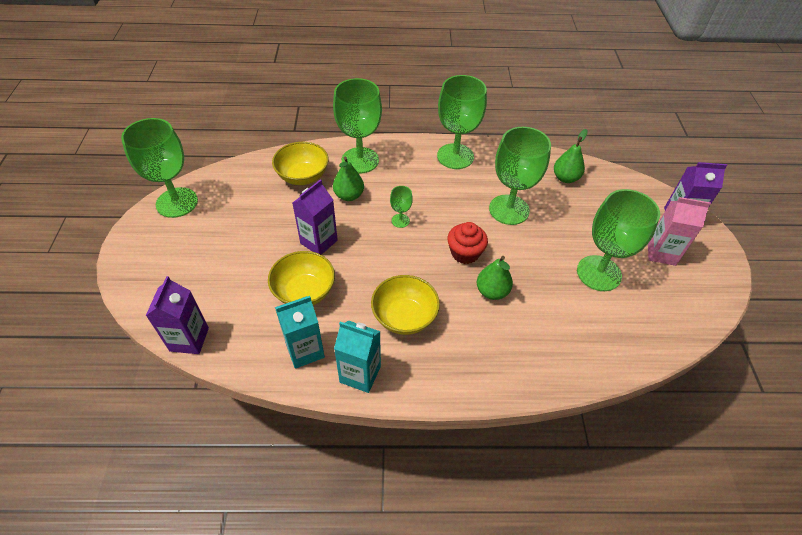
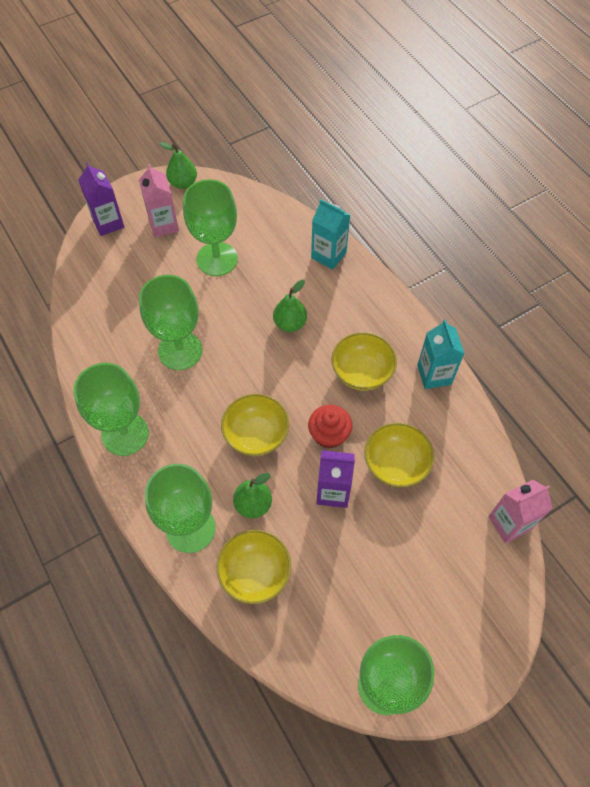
camera: 120 degrees left, 10 degrees up
purple carton [146,276,209,354] -> pink carton [488,480,553,543]
turquoise carton [275,296,325,369] -> turquoise carton moved to [311,199,350,270]
green goblet [390,186,413,228] -> yellow bowl [221,394,289,456]
red cupcake [447,222,488,264] -> red cupcake moved to [308,405,352,449]
green pear [554,129,588,183] -> green pear moved to [159,142,197,189]

